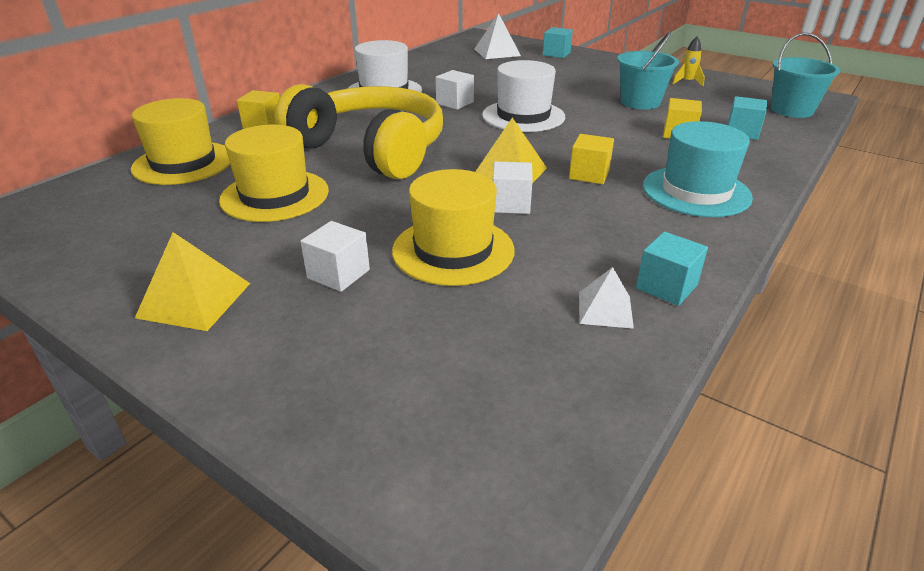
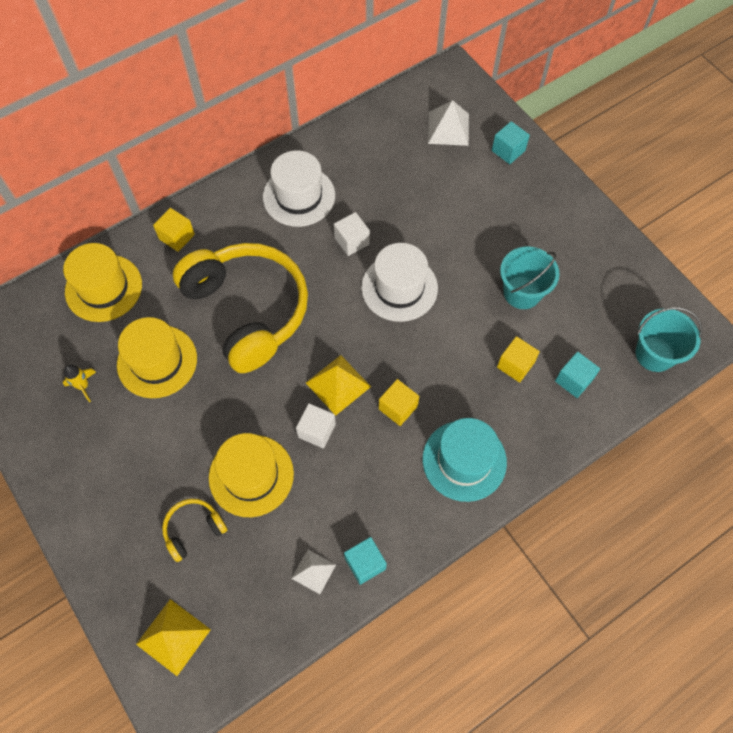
camera: 20 degrees right, 30 degrees up
yellow pyramid [135,232,250,331] -> yellow pyramid moved to [136,599,211,676]
white cube [301,221,370,292] -> none
yellow rocket [672,37,705,86] -> yellow rocket moved to [63,364,96,402]
none -> yellow headphones [162,499,227,562]

